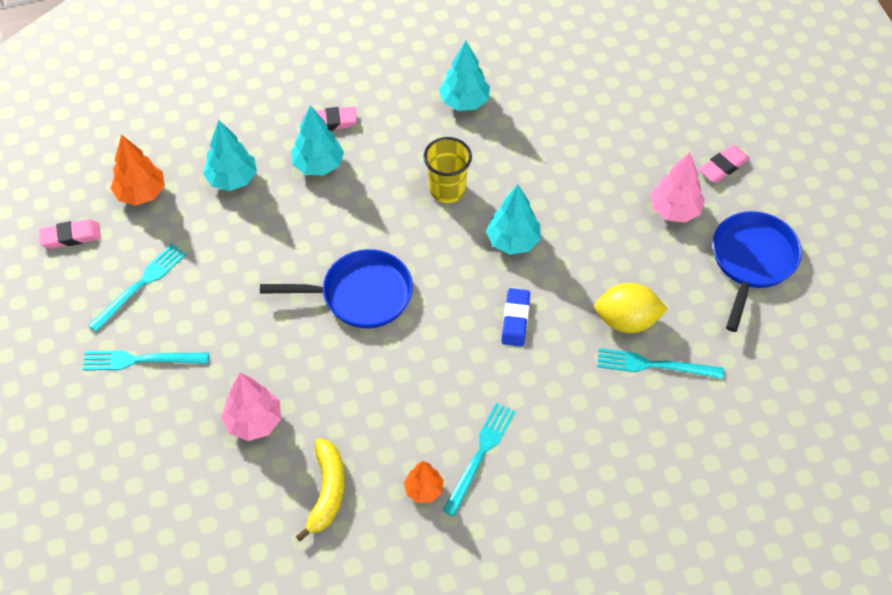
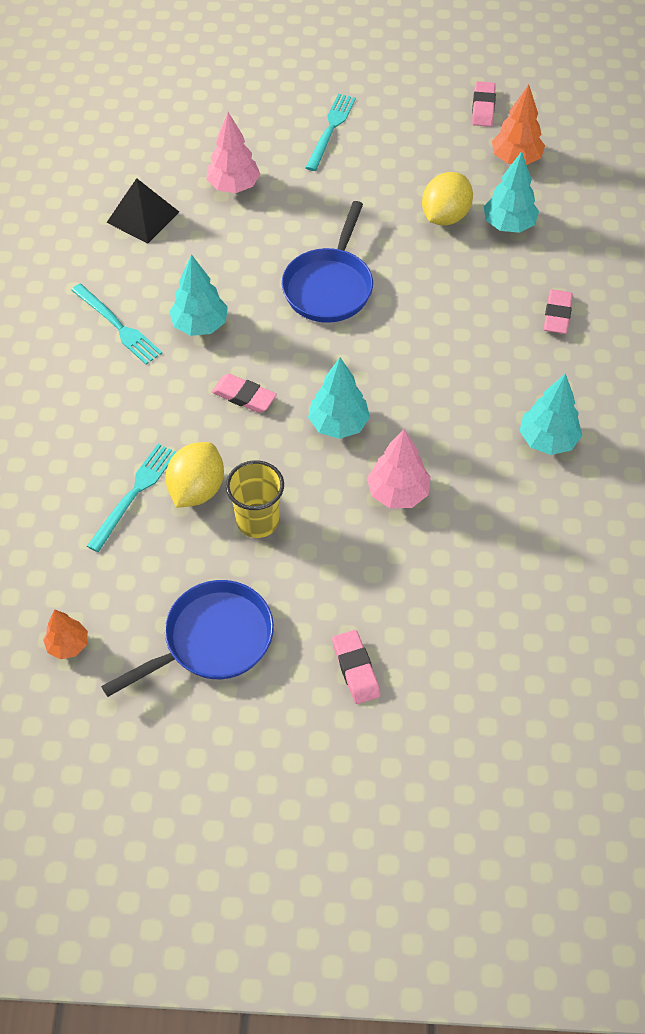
camera: 110 degrees right, 0 degrees up
turquoise fork [88,244,186,332] -> none
turquoise tree [291,105,344,176] -> turquoise tree moved to [169,254,228,336]
yellow banana [296,438,345,541] -> black pyramid [106,178,179,244]
orange tree [404,461,444,503] -> orange tree moved to [43,609,88,659]
yellow cup [423,137,472,203] -> yellow cup moved to [226,460,284,538]
blue eraser [502,288,530,347] -> pink eraser [212,374,277,413]
pink tree [650,152,705,223] -> pink tree moved to [367,429,431,508]
blue pan [713,211,802,332] -> blue pan turned 75 degrees counterclockwise [101,580,274,697]
none -> yellow lemon [422,172,473,225]

